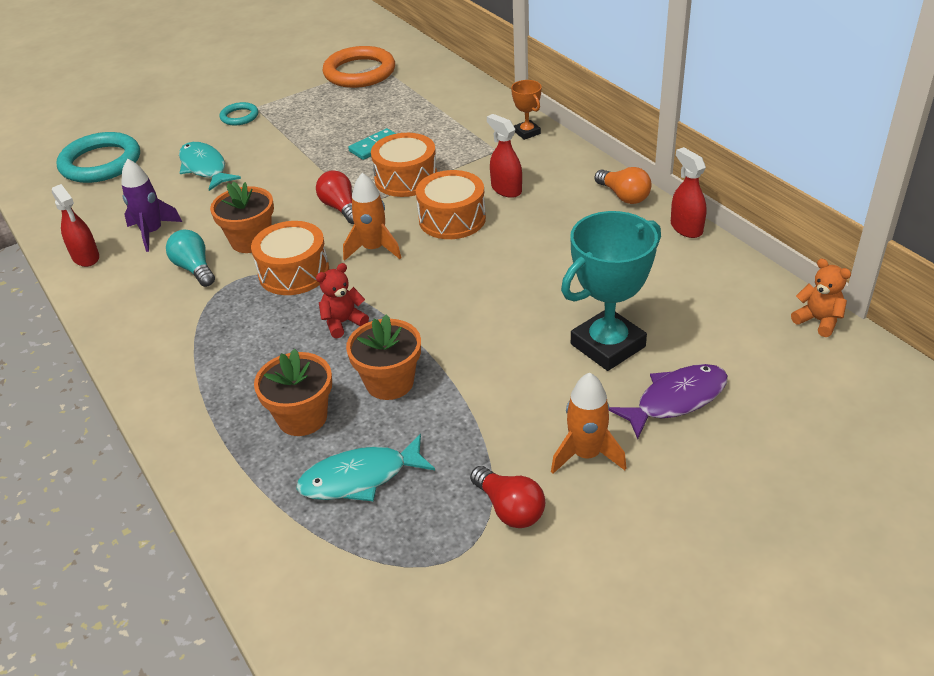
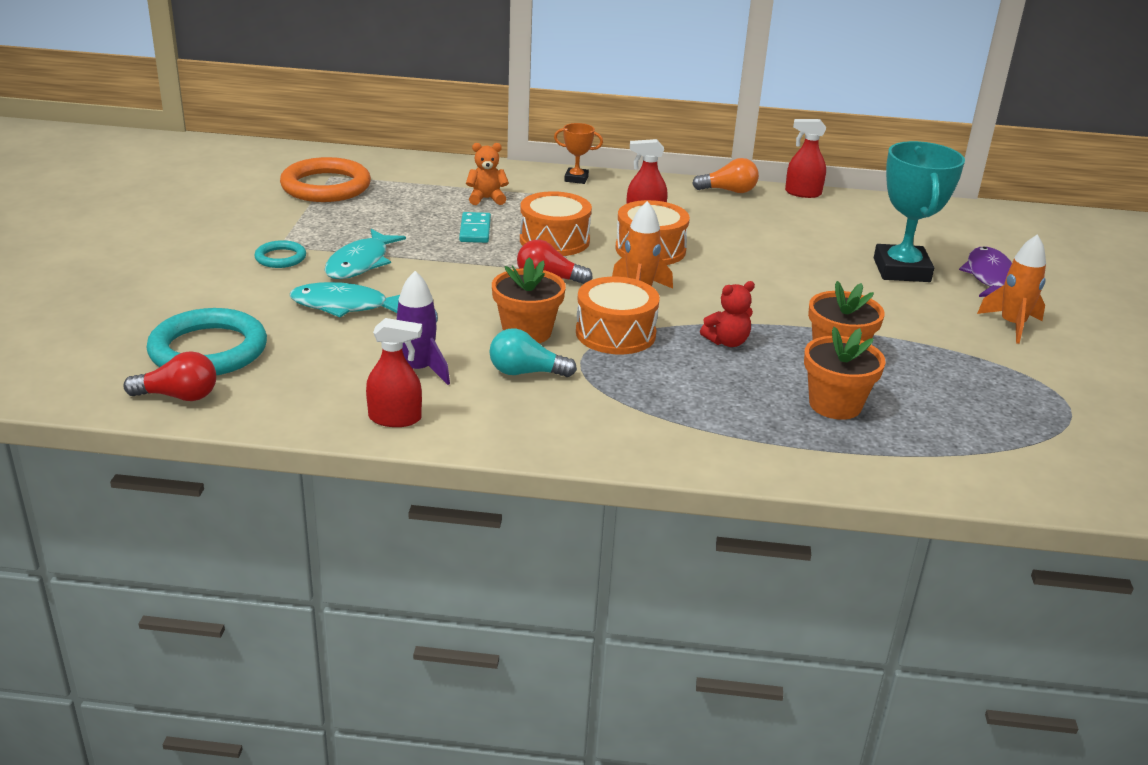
camera: 55 degrees left, 10 degrees down
turquoise fish [296,434,435,501] -> turquoise fish moved to [324,229,406,279]
red teddy bear [316,263,369,338] -> red teddy bear turned 120 degrees counterclockwise [700,281,755,347]
red light bulb [470,466,545,528] -> red light bulb moved to [123,351,216,401]
orange teddy bear [791,259,851,337] -> orange teddy bear moved to [466,143,509,205]

